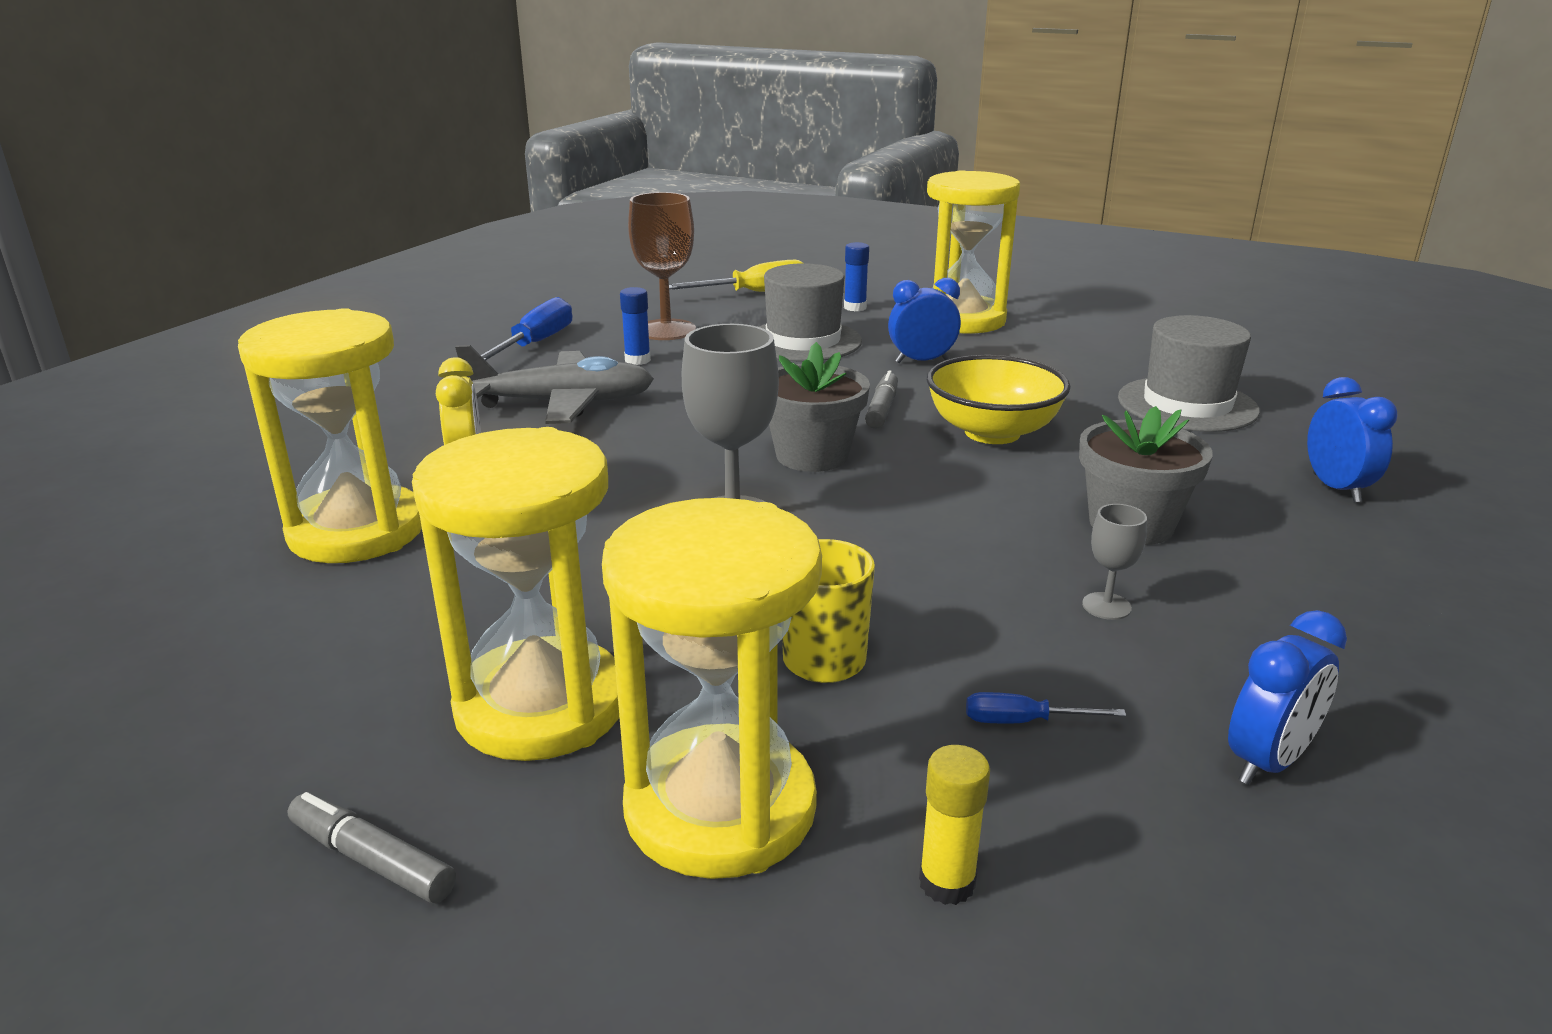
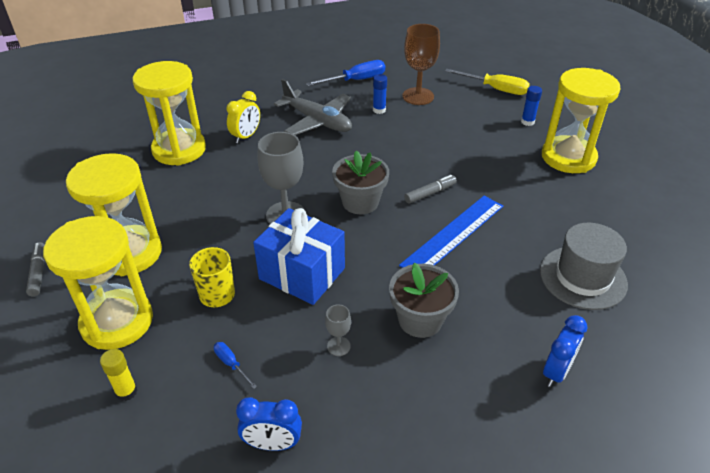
camera: 45 degrees right, 15 degrees up
grey hat [759,263,862,362] -> none
blue clock [888,278,961,363] -> none
yellow bowl [927,355,1071,444] -> blue ruler [399,196,503,268]
none -> blue gift [253,208,345,305]

